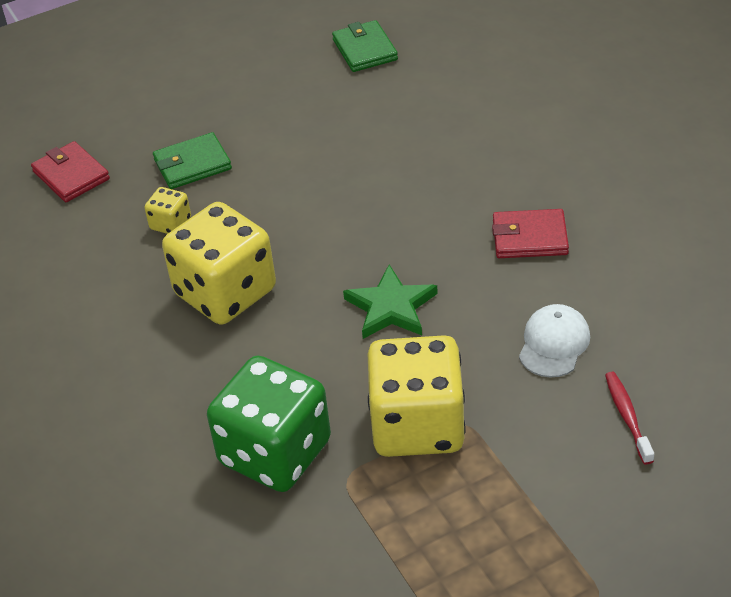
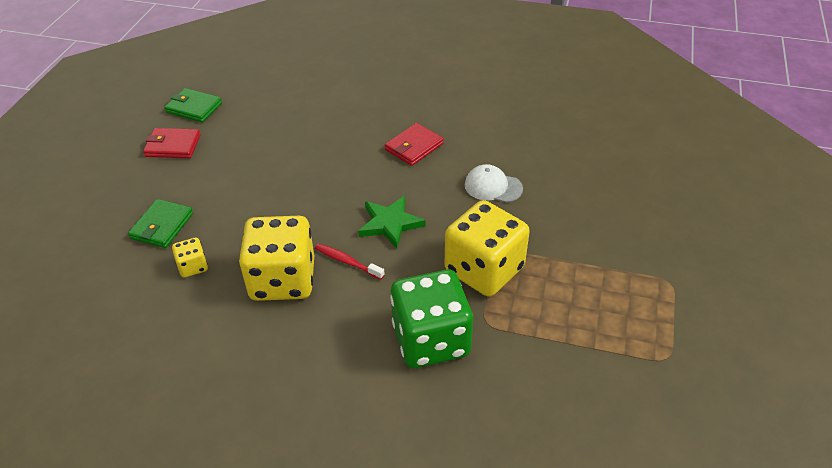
camera: 50 degrees left, 0 degrees up
red wallet [31,141,110,202] -> red wallet moved to [143,128,201,158]
white cap [519,304,590,377] -> white cap turned 45 degrees counterclockwise [465,164,523,203]
red toothbrush [605,372,654,465] -> red toothbrush moved to [315,243,385,280]

